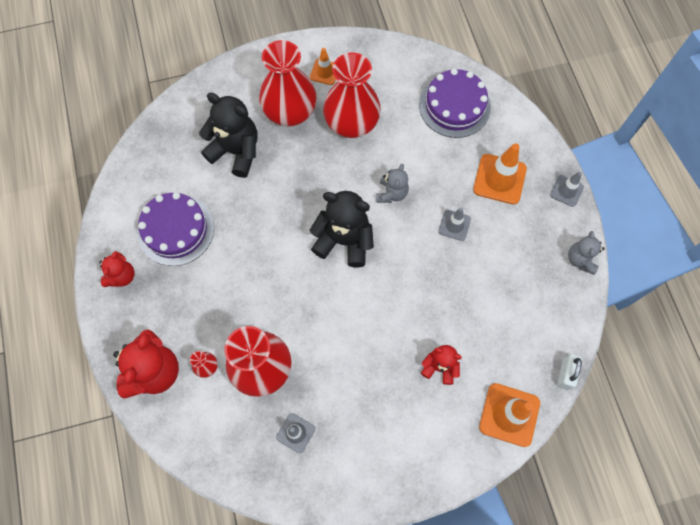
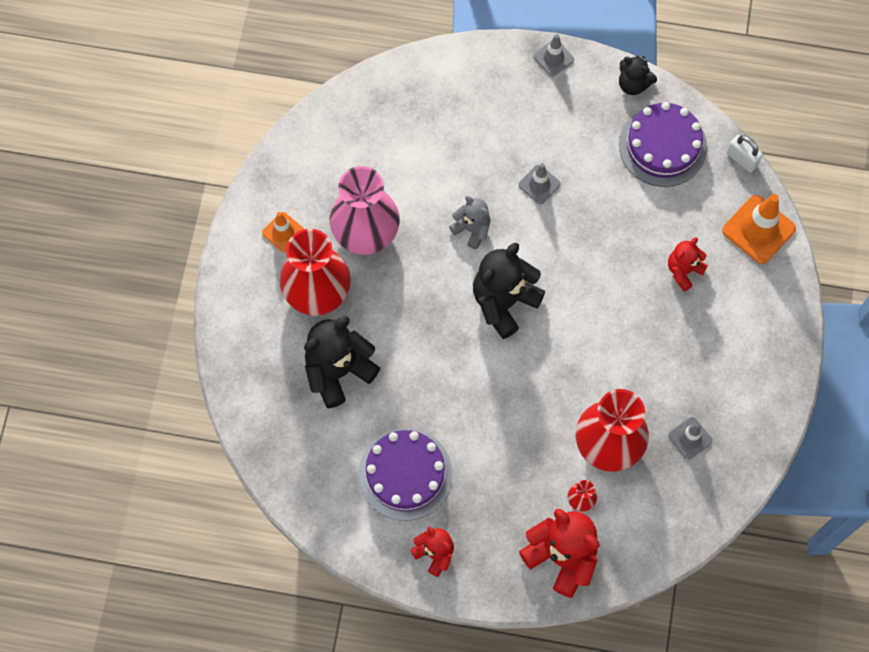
camera: 65 degrees left, 0 degrees up
red vase [323,52,381,138] -> pink vase [330,166,400,255]
purple cake [419,68,491,138] -> purple cake moved to [619,102,707,187]
orange traffic cone [473,143,527,204] -> none
grey teddy bear [568,231,605,275] -> black teddy bear [619,56,657,95]

